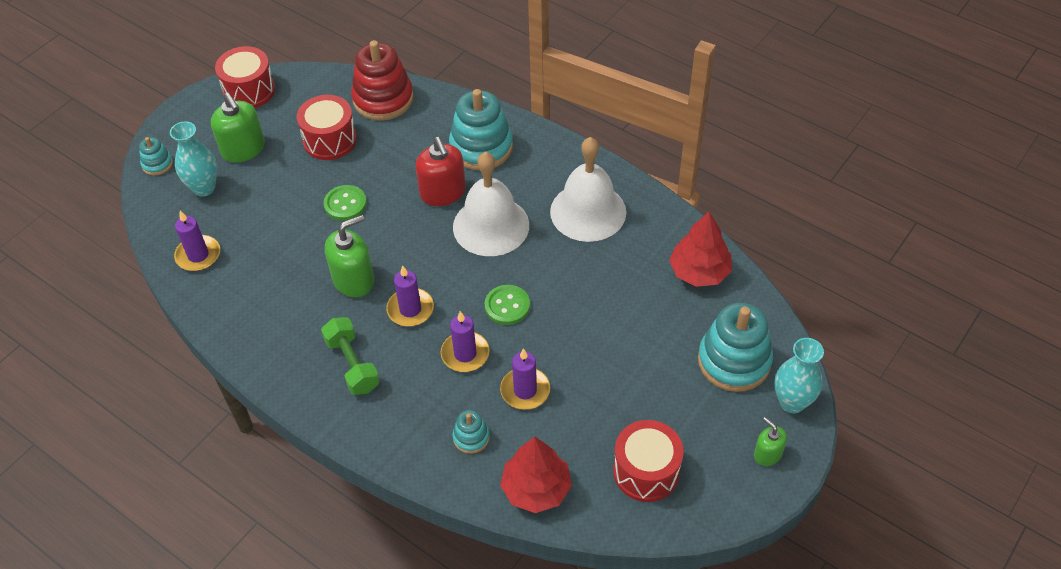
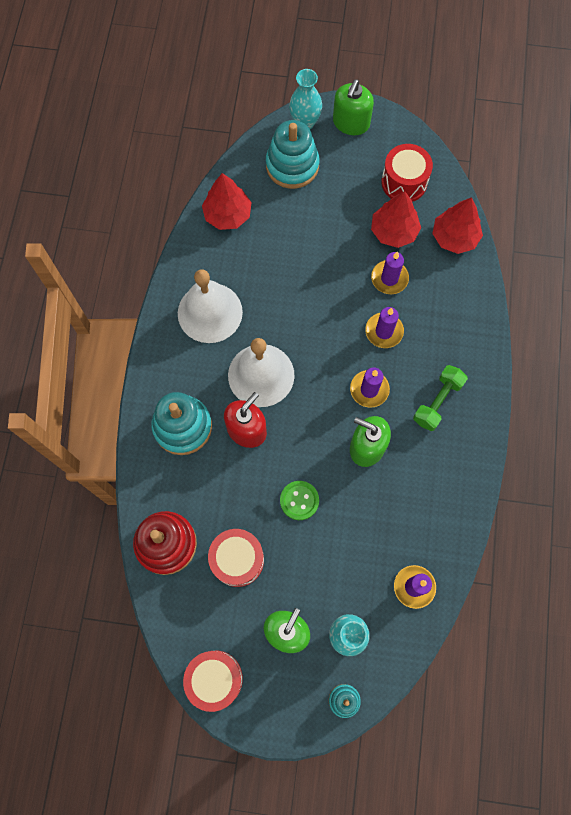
camera: 120 degrees left, 20 degrees up
turquoise stacking toy [452,410,490,454] -> none
green button [484,285,530,325] -> none
green soap dispenser [754,417,787,466] -> green soap dispenser [333,79,374,135], size x1.76
none -> red tree [371,191,421,248]

